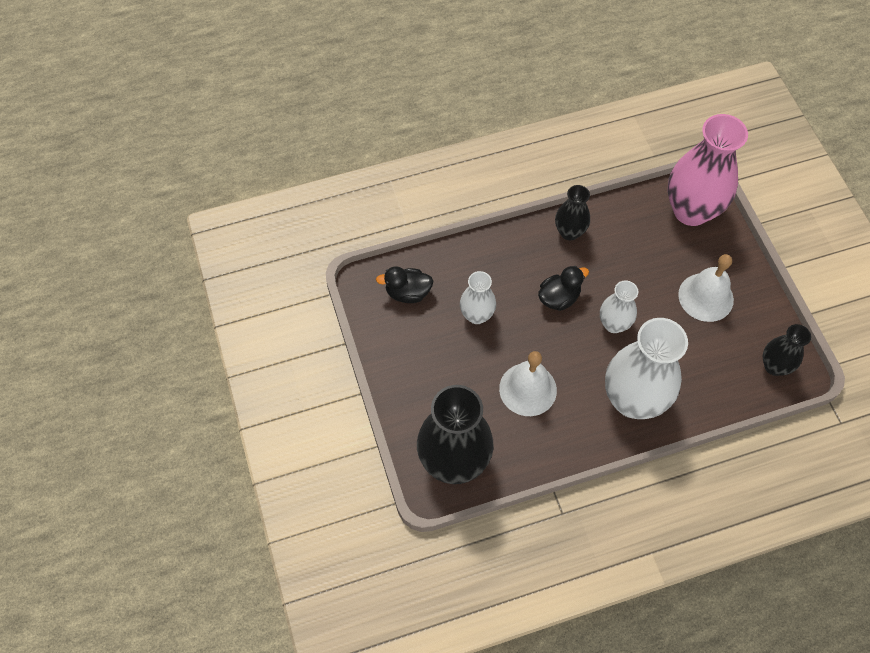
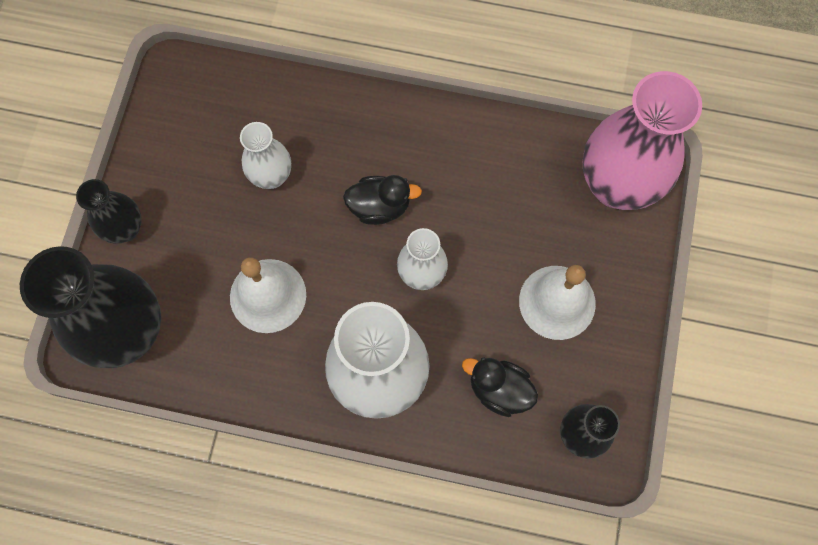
camera: 30 degrees right, 10 degrees up
black duck [376,266,433,303] -> black duck moved to [462,357,538,417]
black vase [555,185,590,240] -> black vase moved to [76,179,142,243]

